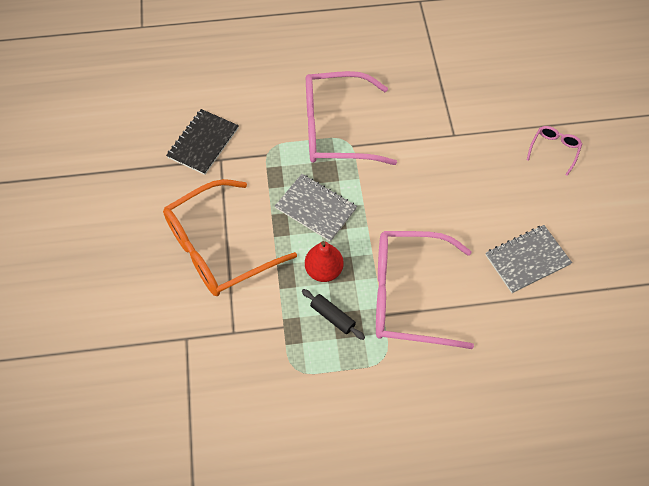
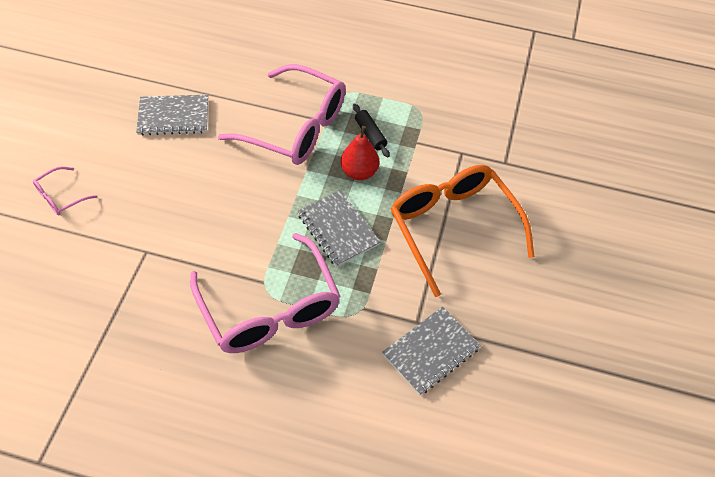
camera: 160 degrees left, 5 degrees down
orange glasses [163,179,297,296] -> orange glasses turned 105 degrees counterclockwise [390,165,534,297]
black notebook [166,109,239,175] -> grey notebook [382,306,481,395]
pink glasses [306,71,397,165] -> pink glasses turned 45 degrees clockwise [190,233,340,353]

